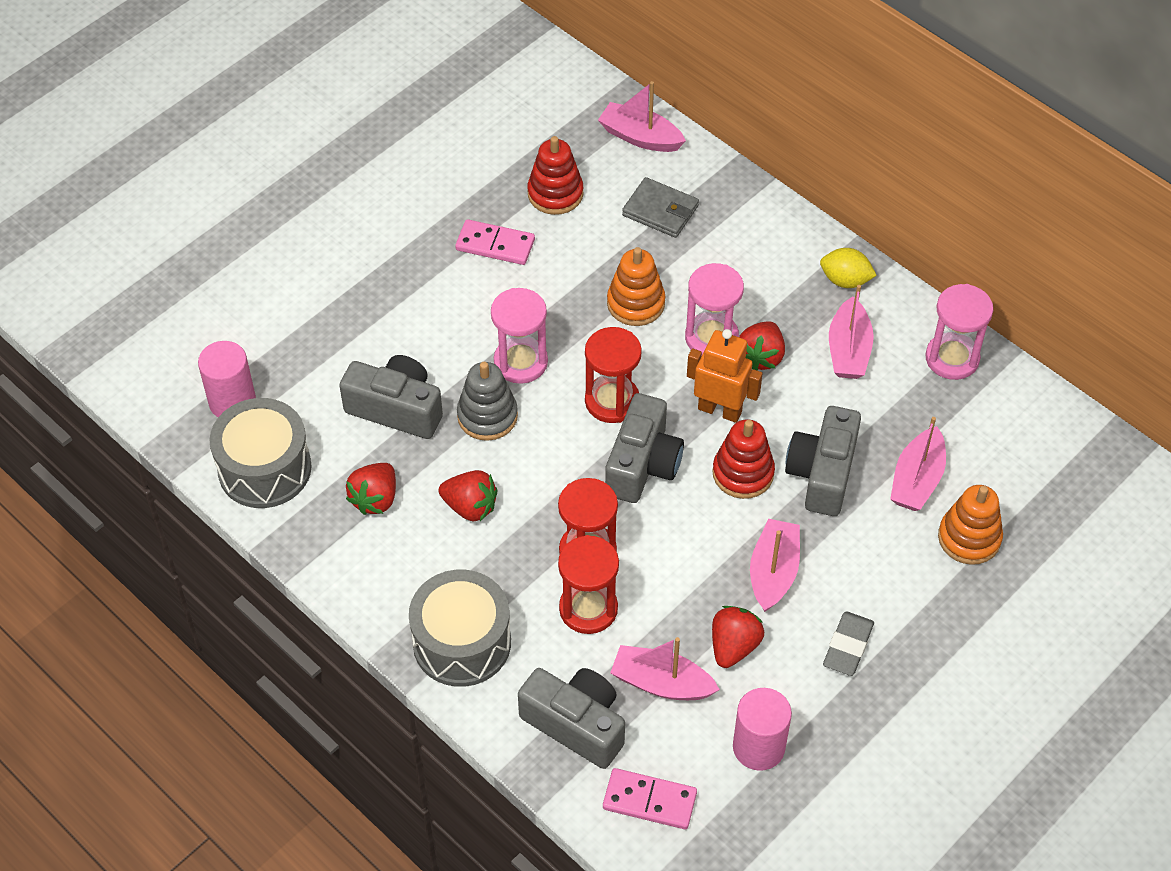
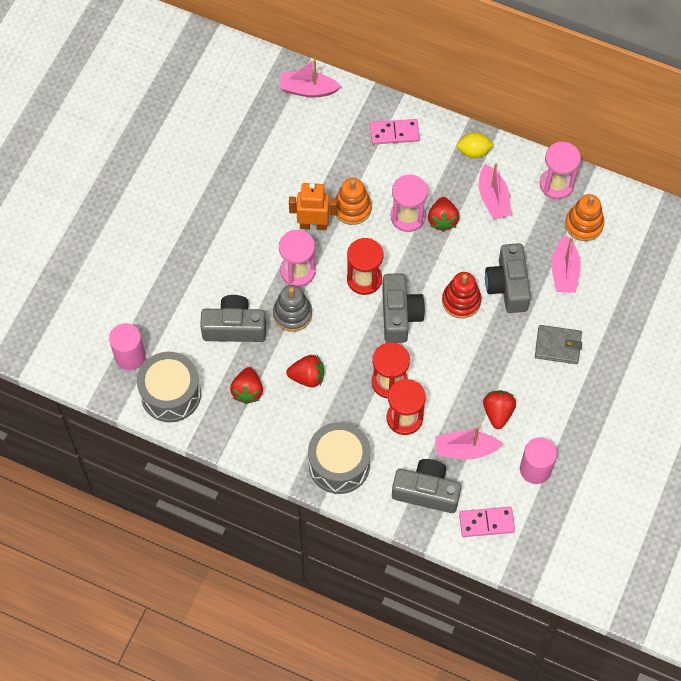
camera: 20 degrees left, 10 degrees up
pink domino [455,219,535,265] -> pink domino moved to [370,119,420,145]
red stacking toy [527,136,584,215] -> none
grey wallet [622,177,699,238] -> grey wallet moved to [535,325,582,364]
orange robot [687,329,763,423] -> orange robot moved to [289,183,337,230]
pink boat [750,519,800,612] -> none
grey eraser [823,611,874,676] -> none
orange stacking toy [938,485,1003,565] -> orange stacking toy moved to [565,194,604,241]

